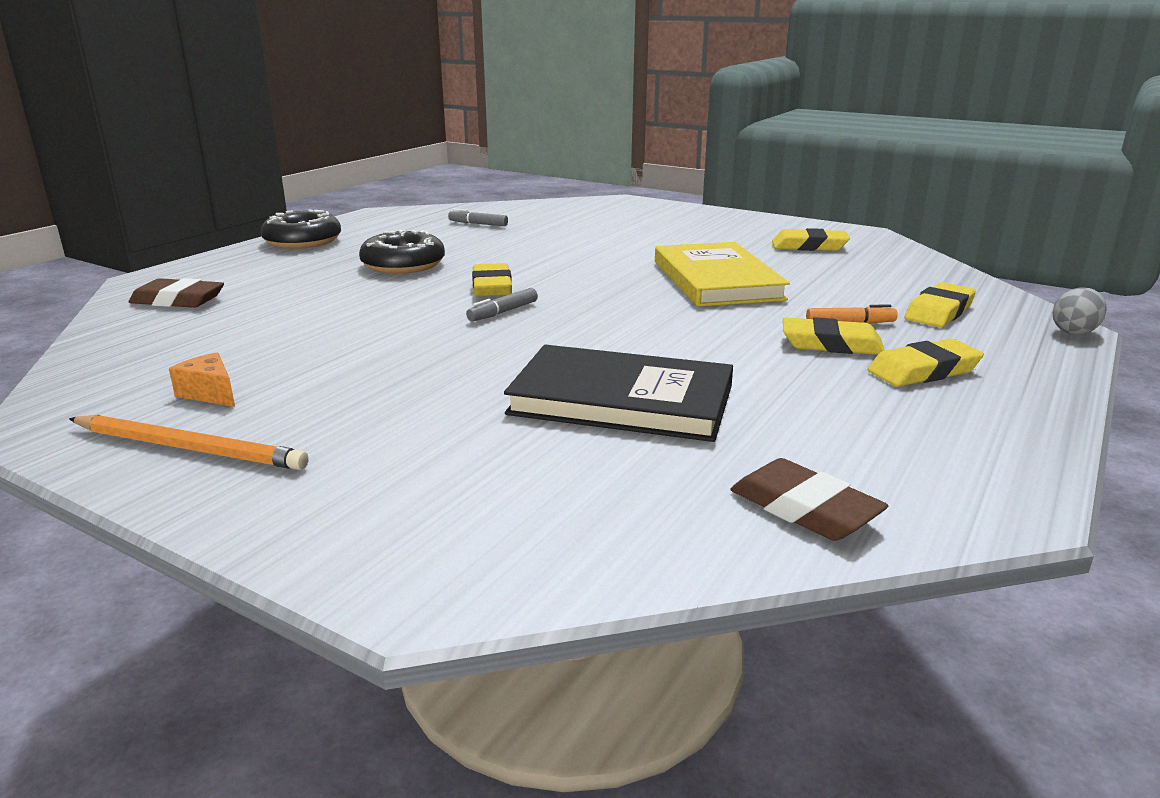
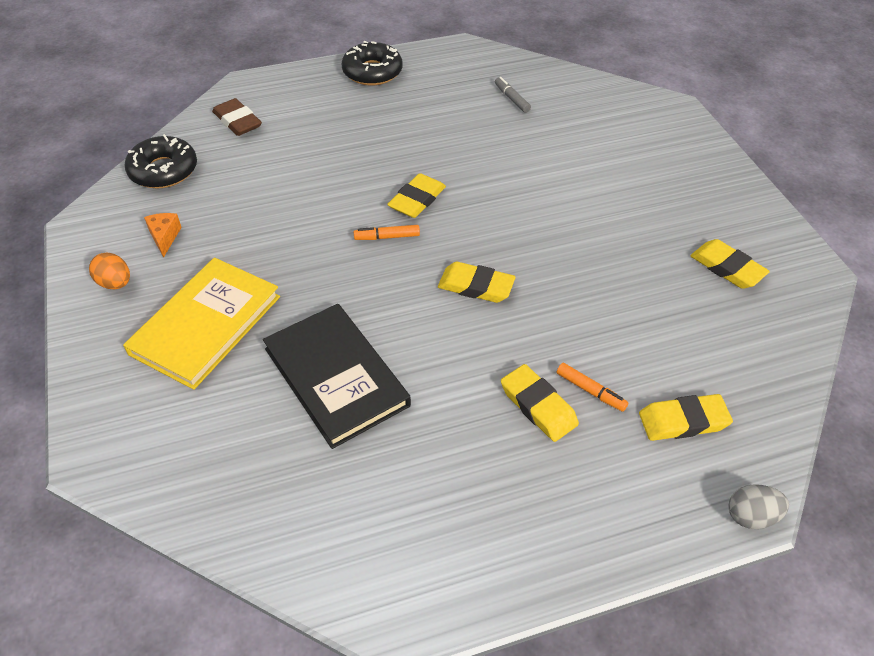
camera: 40 degrees right, 25 degrees up
orange pencil [69,415,309,470] -> orange egg [89,253,130,289]
black donut [359,230,445,274] -> black donut moved to [125,134,197,188]
grey marker [466,288,538,321] -> orange marker [354,225,420,240]
yellow book [655,242,790,307] -> yellow book moved to [123,258,280,390]
brown eraser [731,458,888,541] -> none
yellow eraser [868,339,984,387] -> yellow eraser moved to [438,262,516,303]

